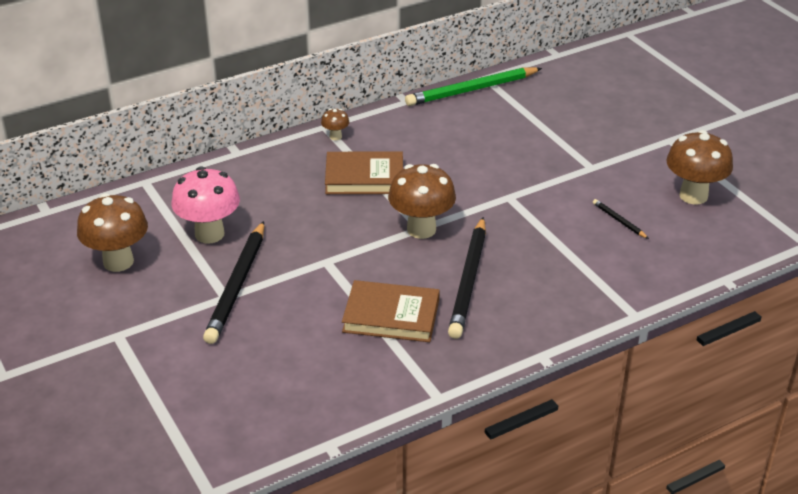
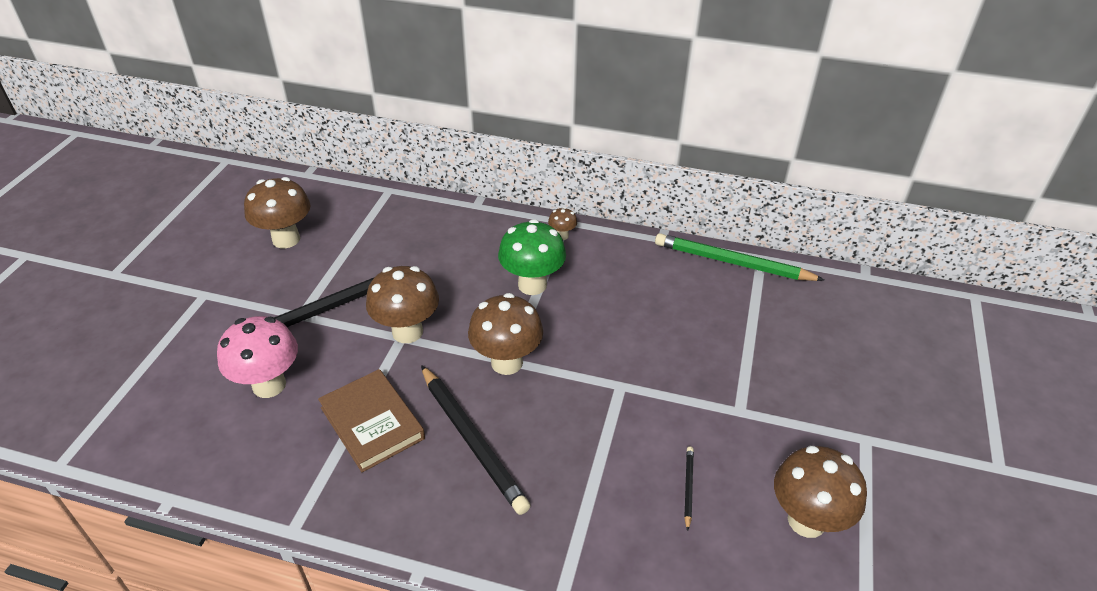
camera: 45 degrees right, 5 degrees up
pink mushroom [172,167,240,243] -> pink mushroom moved to [217,316,298,398]
brown book [325,151,403,194] -> green mushroom [498,219,566,295]
black pencil [448,217,486,339] -> black pencil turned 90 degrees counterclockwise [421,365,531,515]
none -> brown mushroom [366,266,439,343]

